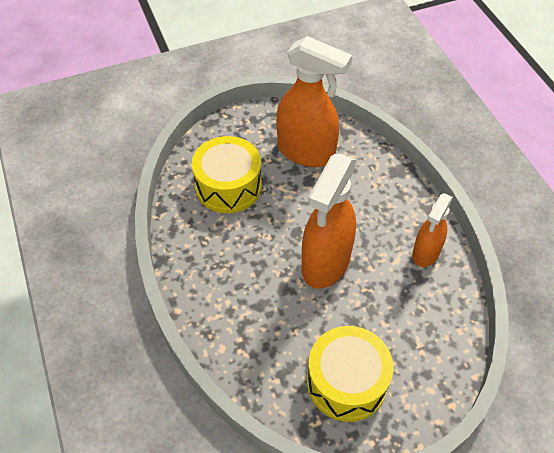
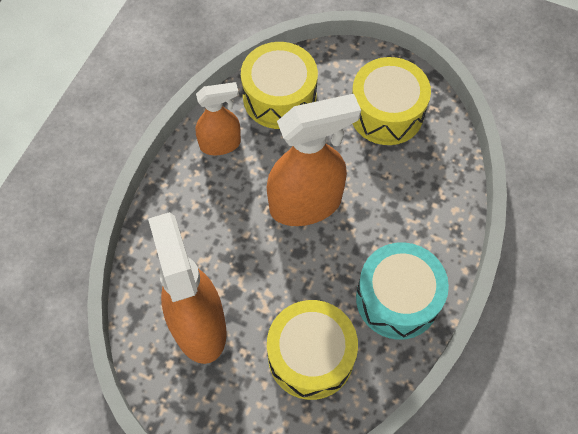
camera: 135 degrees left, 10 degrees up
none -> yellow drum [241,42,318,129]
none -> turquoise drum [356,242,449,340]

